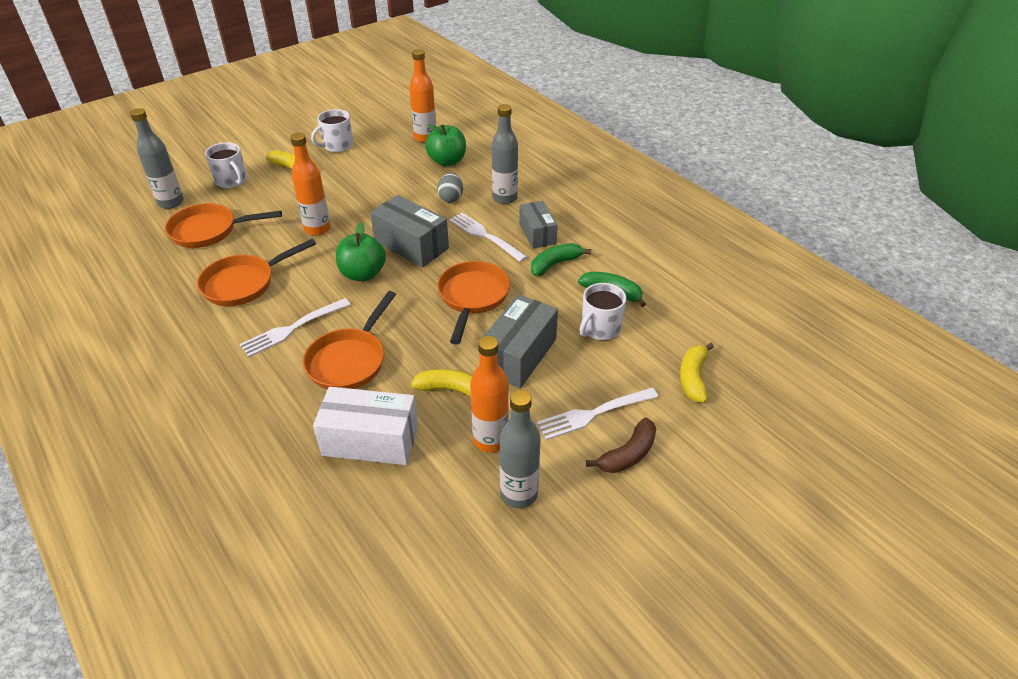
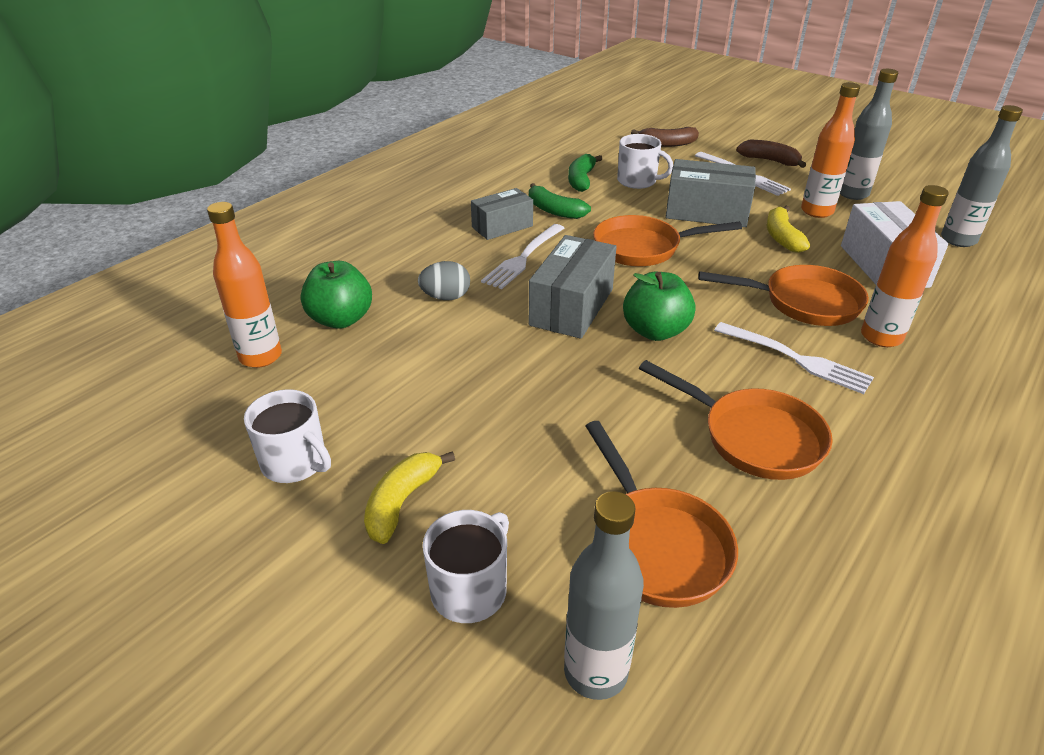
camera: 105 degrees left, 5 degrees down
orange bottle [290,133,331,236] -> orange bottle moved to [861,185,949,347]
grey bottle [492,104,518,204] -> grey bottle moved to [941,105,1023,247]
yellow banana [680,343,714,403] -> brown banana [631,127,699,147]

